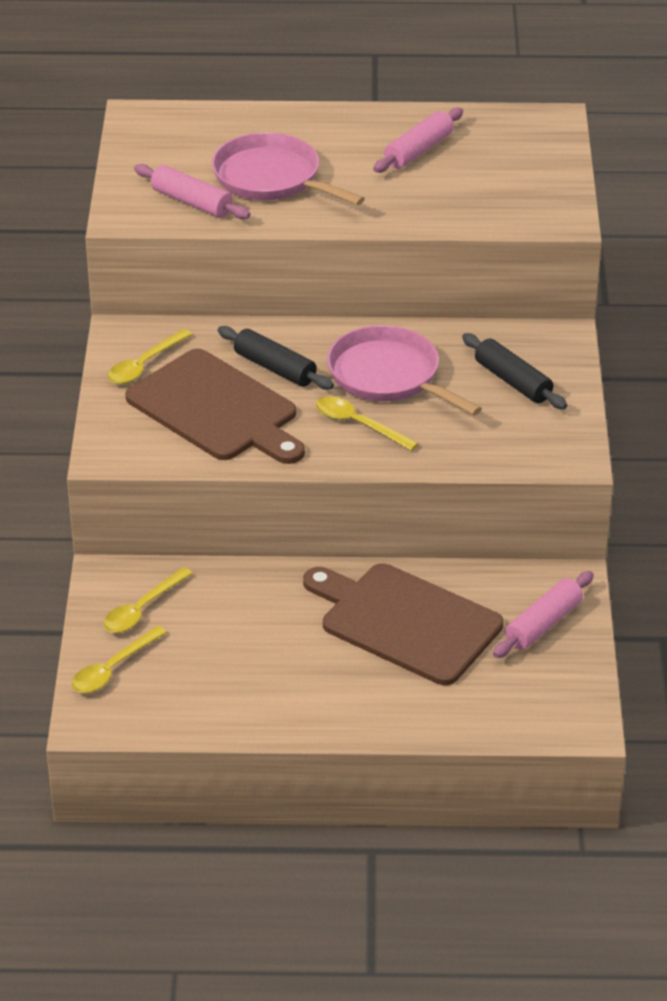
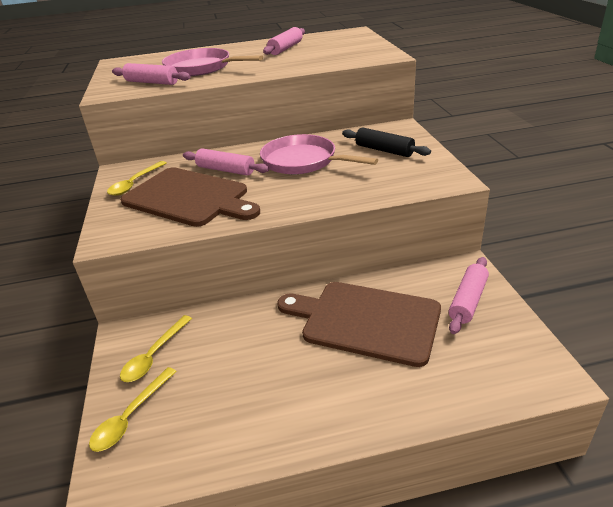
camera: 10 degrees left, 5 degrees down
black rolling pin [218,326,334,390] -> pink rolling pin [183,149,269,176]
yellow spoon [316,396,419,451] -> none

